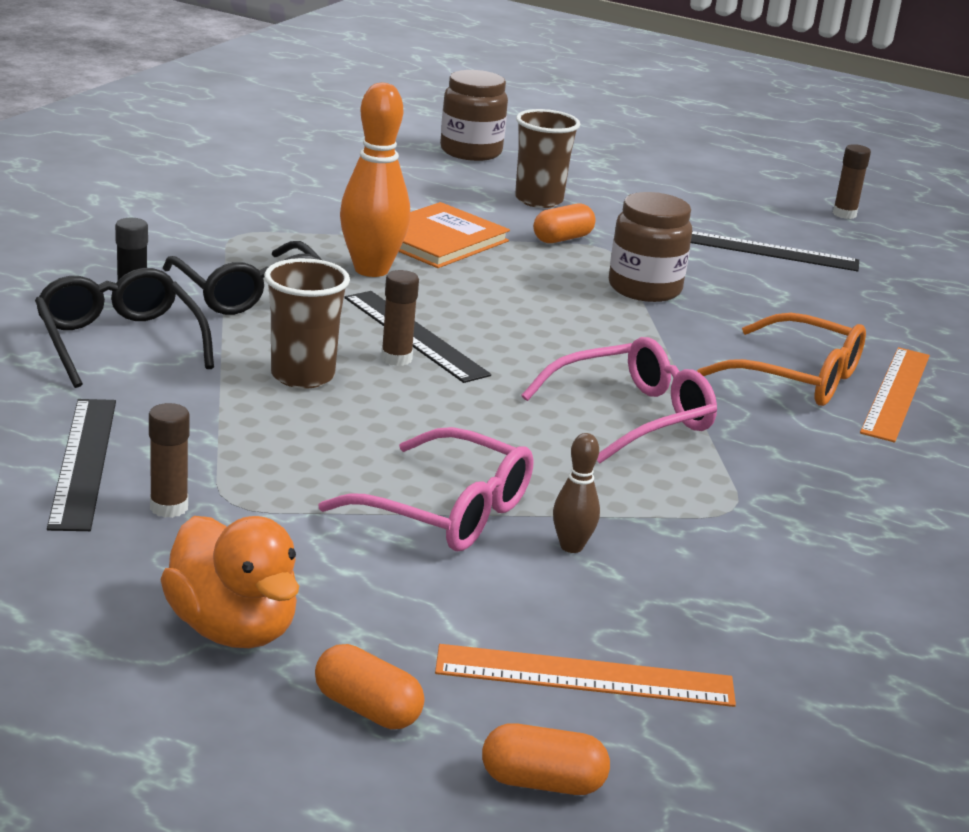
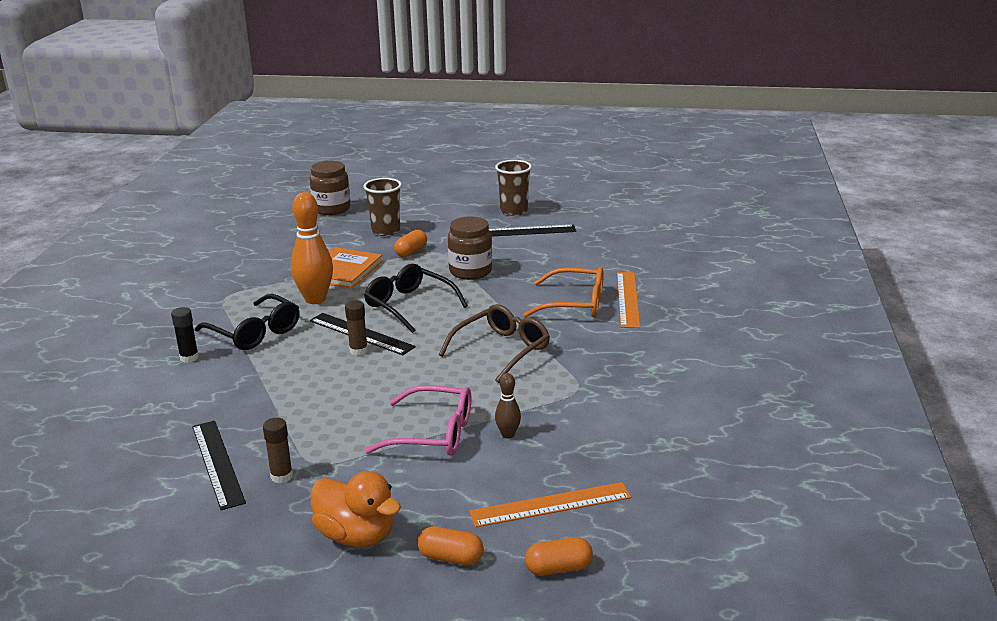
camera: 15 degrees left, 0 degrees up
black glasses [35,268,214,388] -> black glasses moved to [364,264,468,333]
brown cup [264,258,350,389] -> brown cup moved to [495,160,532,216]
pink glasses [522,337,717,464] -> brown glasses [439,304,550,383]
brown glue stick [833,144,871,219] -> none

